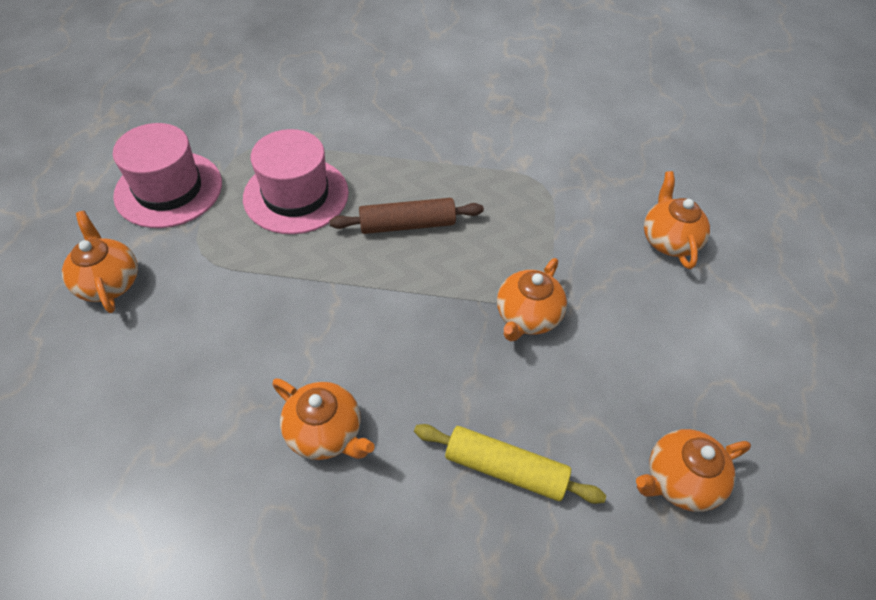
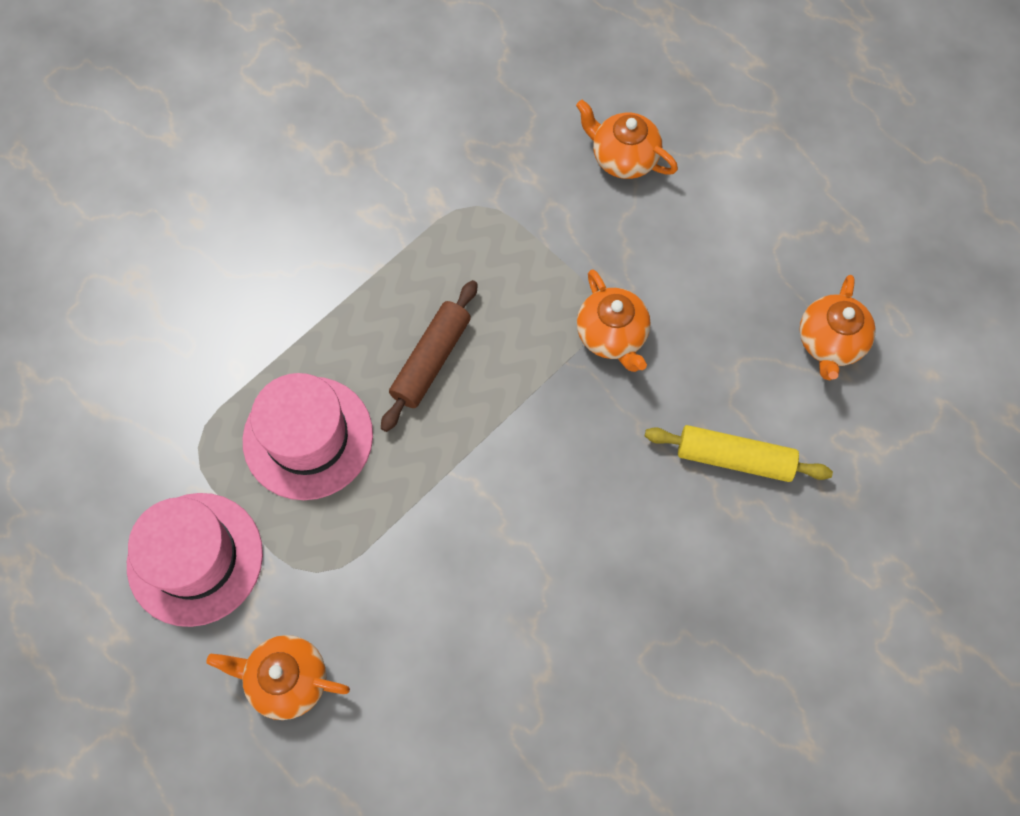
camera: 50 degrees left, 15 degrees up
orange teapot [272,378,375,460] -> none
yellow rolling pin [414,424,606,504] -> yellow rolling pin turned 45 degrees clockwise [645,425,833,482]

